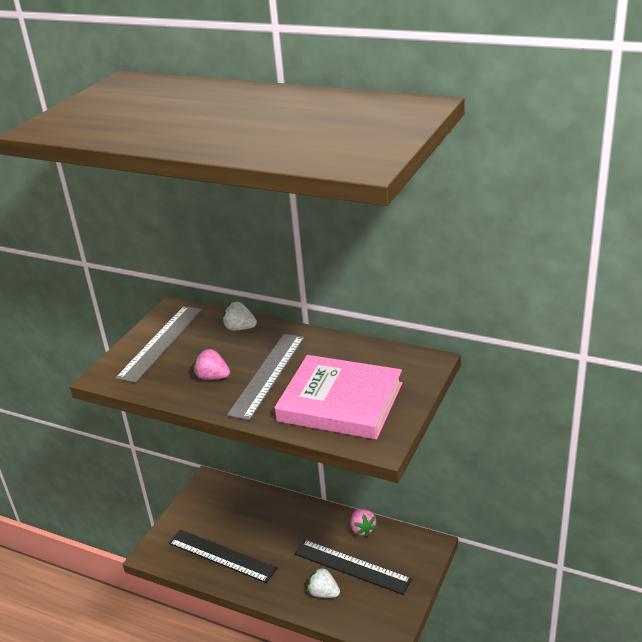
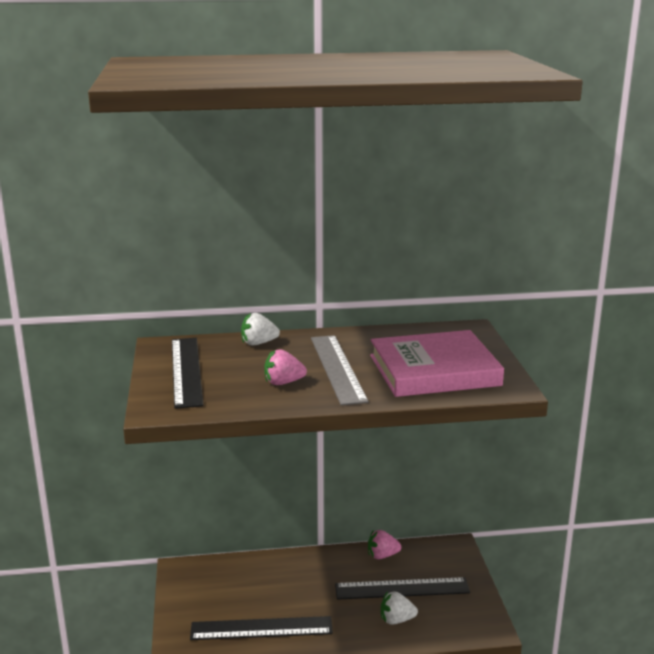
camera: 35 degrees left, 10 degrees down
grey ruler [116,306,202,383] -> black ruler [172,338,203,409]
pink strawberry [350,509,377,537] -> pink strawberry turned 135 degrees clockwise [368,530,401,559]

